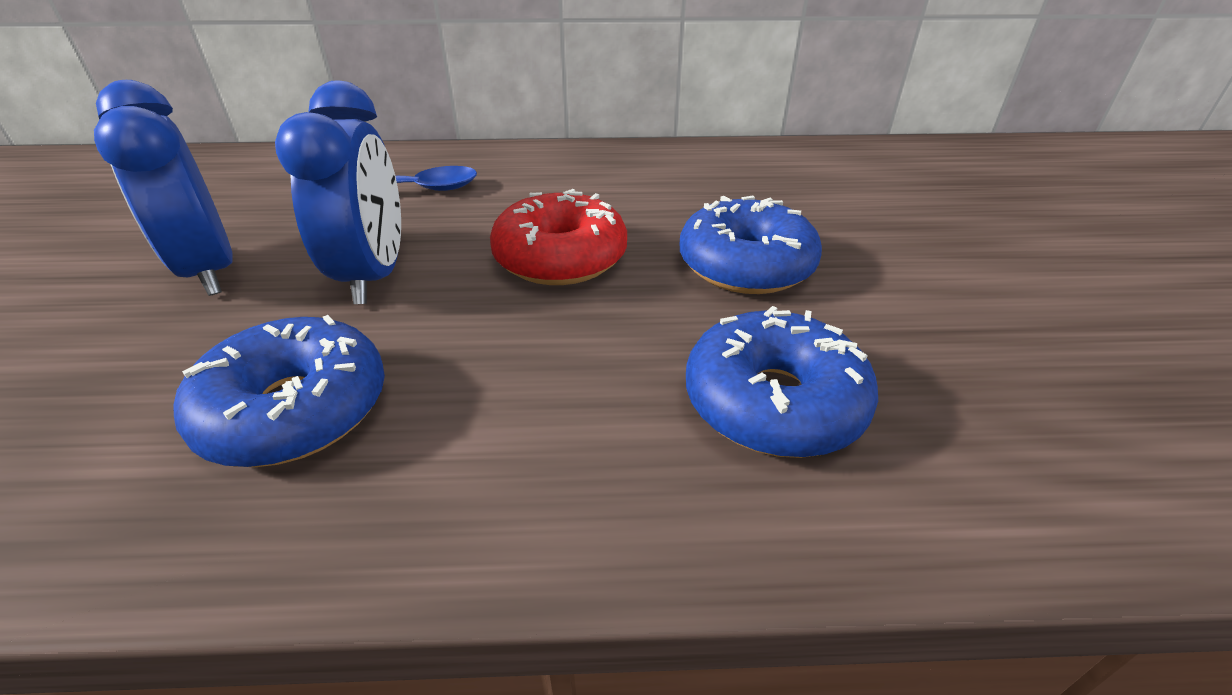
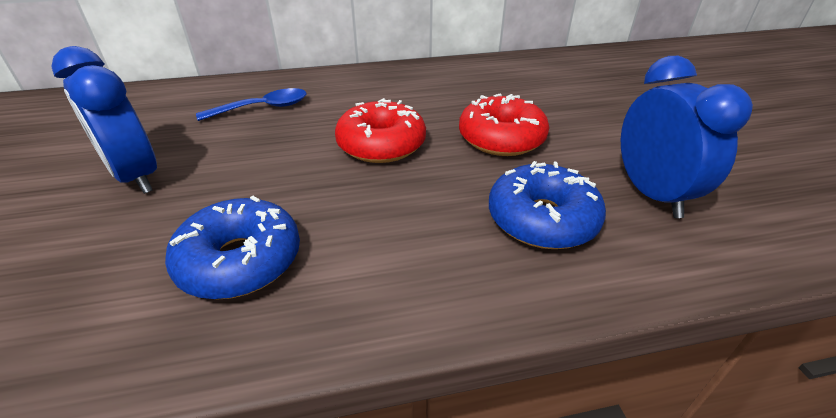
camera: 10 degrees left, 0 degrees up
blue clock [275,81,401,304] -> blue clock moved to [621,56,753,218]
blue donut [680,196,822,294] -> red donut [459,94,550,156]

